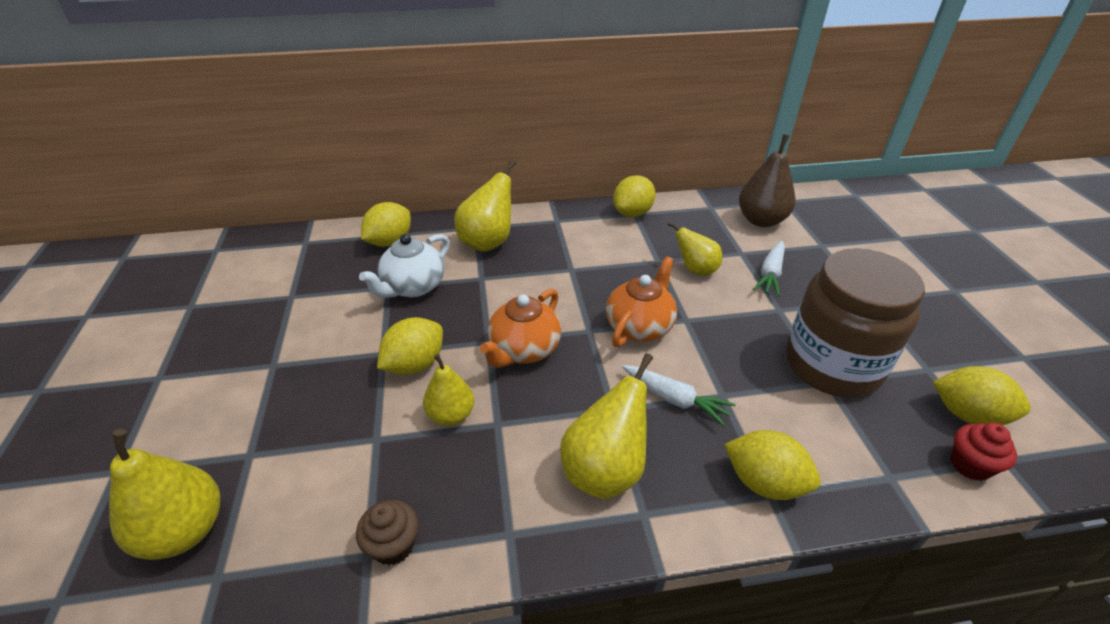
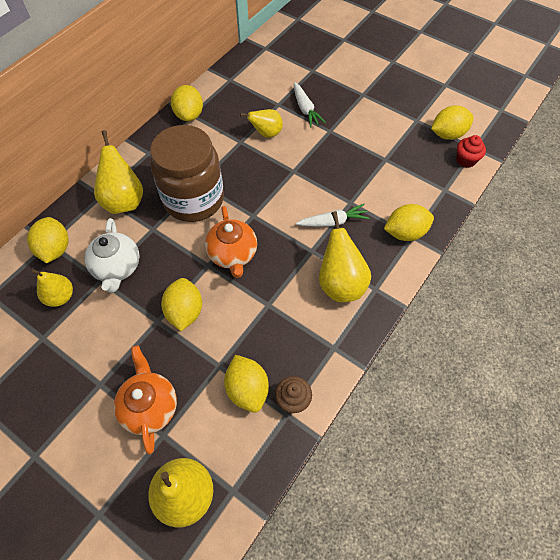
camera: 45 degrees left, 20 degrees up
yellow pear [423,354,474,426] -> yellow pear moved to [32,269,73,307]
orange teapot [606,256,677,347] -> orange teapot moved to [114,345,177,454]
brown pear [739,134,796,227] -> none
brown jar [786,248,925,398] -> brown jar moved to [150,125,224,222]
none -> yellow lemon [224,355,269,413]

